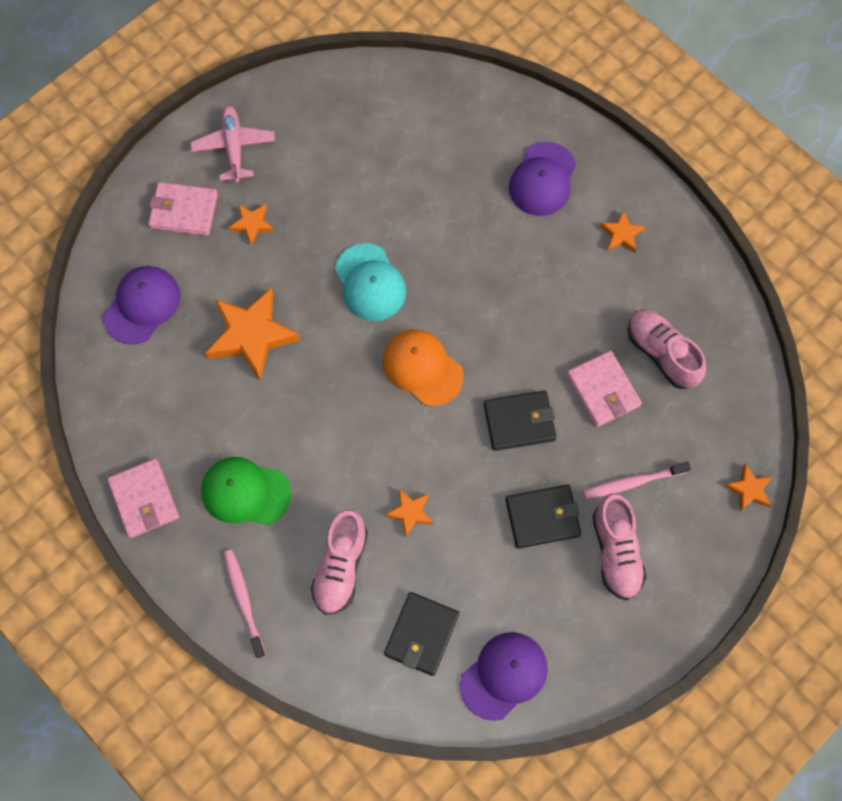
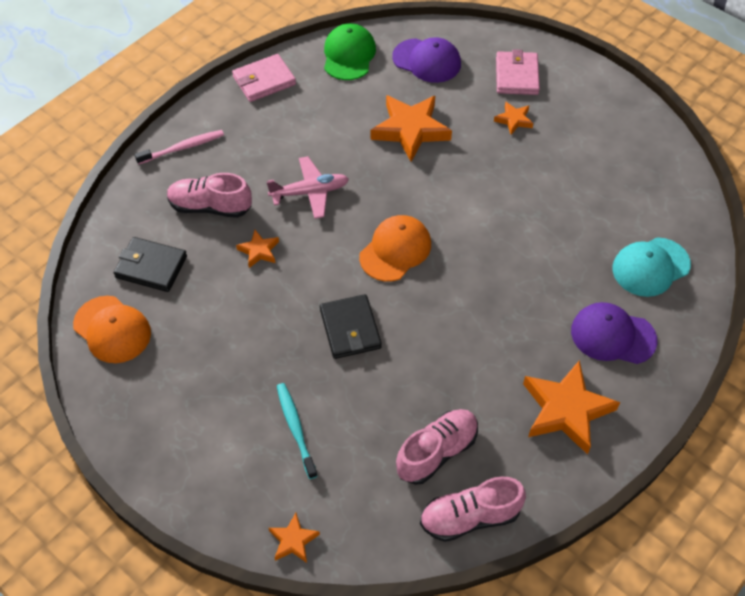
camera: 85 degrees right, 15 degrees down
pink plane [190,106,275,183] -> pink plane moved to [267,156,349,219]
green cap [201,457,291,525] -> green cap moved to [324,23,376,80]
turquoise cap [335,243,406,321] -> turquoise cap moved to [613,237,691,297]
purple cap [460,632,548,721] -> orange cap [73,296,151,363]
black wallet [506,485,581,549] -> none
pink wallet [566,351,642,427] -> none
pink toothbrush [583,462,691,499] -> turquoise toothbrush [277,383,317,479]
pink shoe [593,494,647,600] -> pink shoe moved to [420,476,526,542]
orange star [600,210,646,253] -> orange star [523,360,620,455], size x2.02

